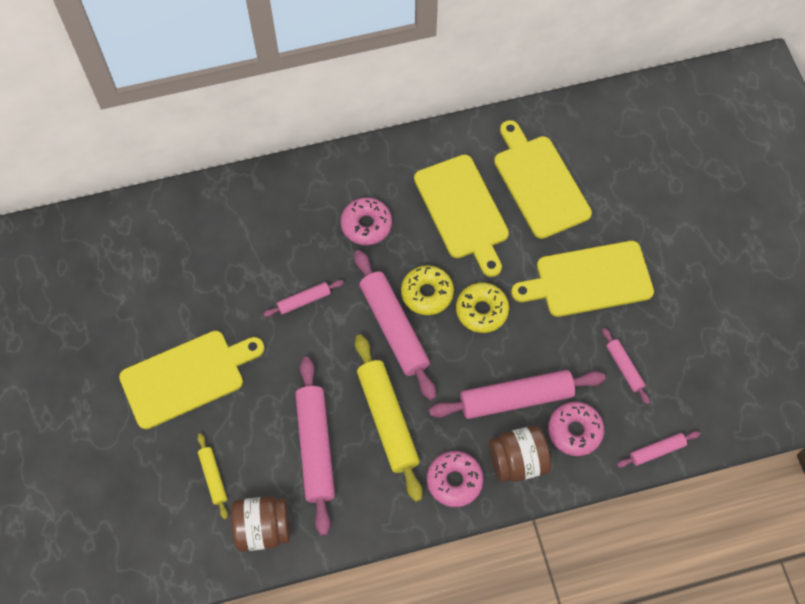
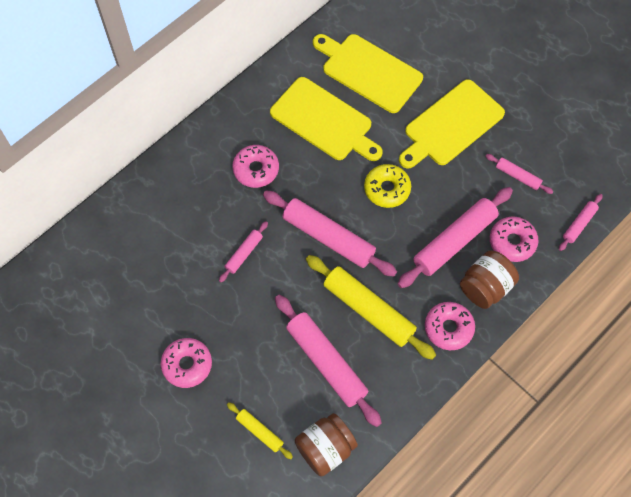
camera: 30 degrees left, 0 degrees up
yellow cutting board [119,331,265,429] -> pink donut [161,338,212,388]
yellow donut [401,265,454,315] -> none

